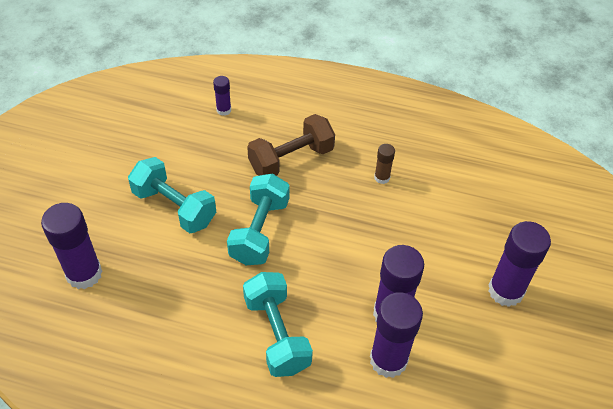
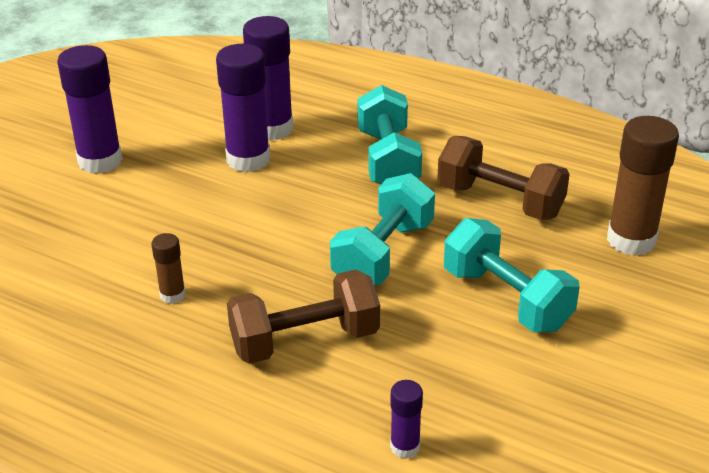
camera: 165 degrees left, 15 degrees down
purple glue stick [41,203,102,289] -> brown glue stick [607,116,679,256]
none -> brown dumbbell [437,136,570,220]

